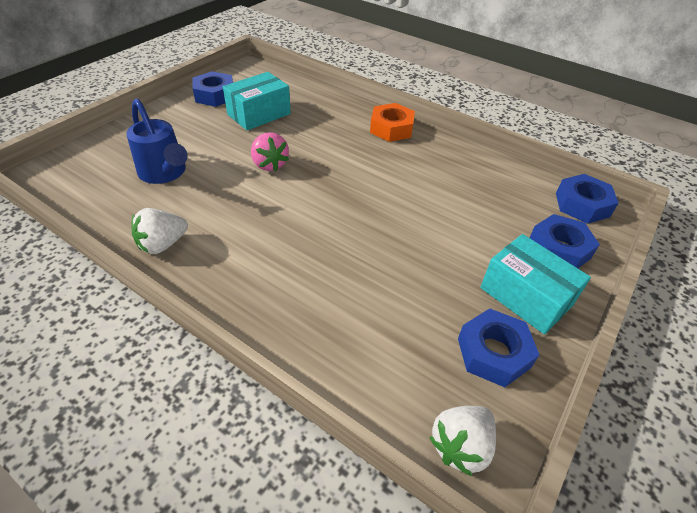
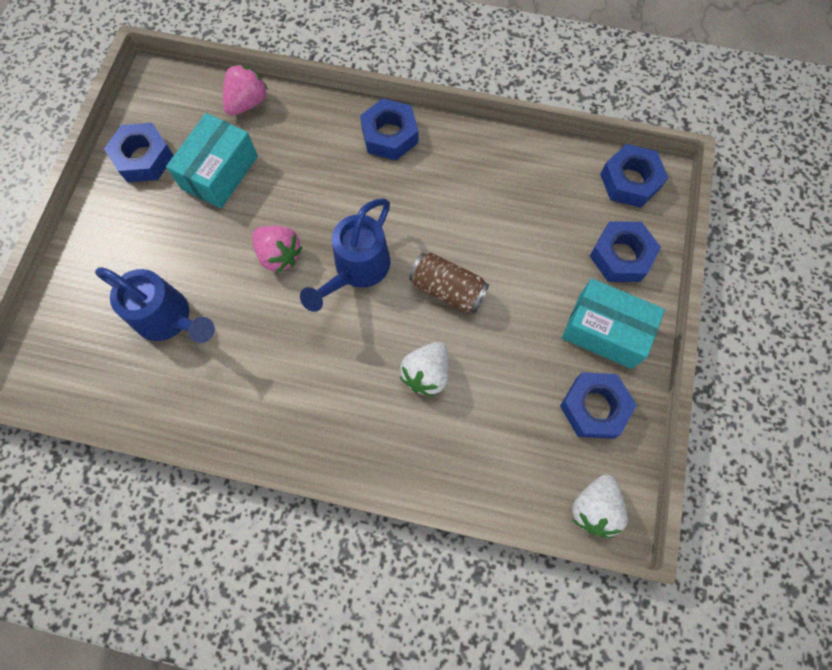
camera: 20 degrees left, 25 degrees up
white strawberry [131,208,188,254] -> white strawberry moved to [400,342,449,397]
orange nut [370,103,415,142] -> blue nut [360,98,418,161]
none -> pink strawberry [223,64,268,116]
none -> blue watering can [300,198,390,312]
none -> brown can [409,252,489,314]

